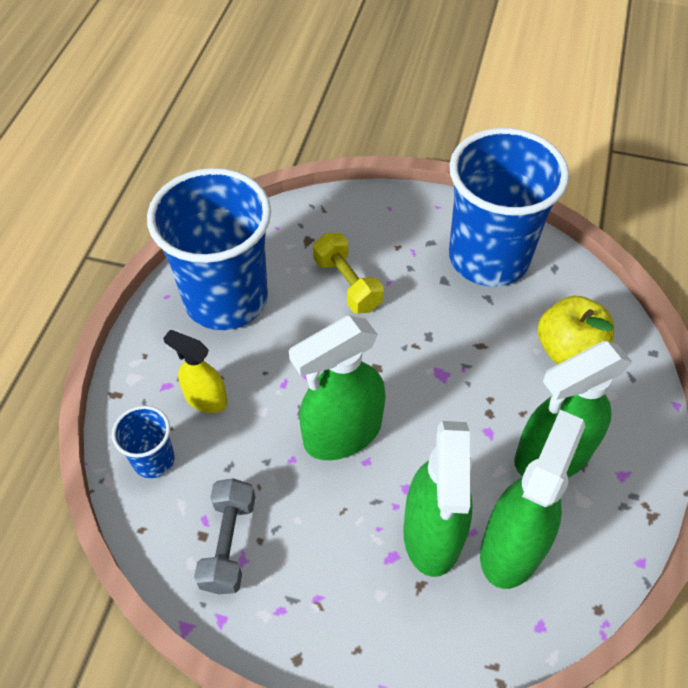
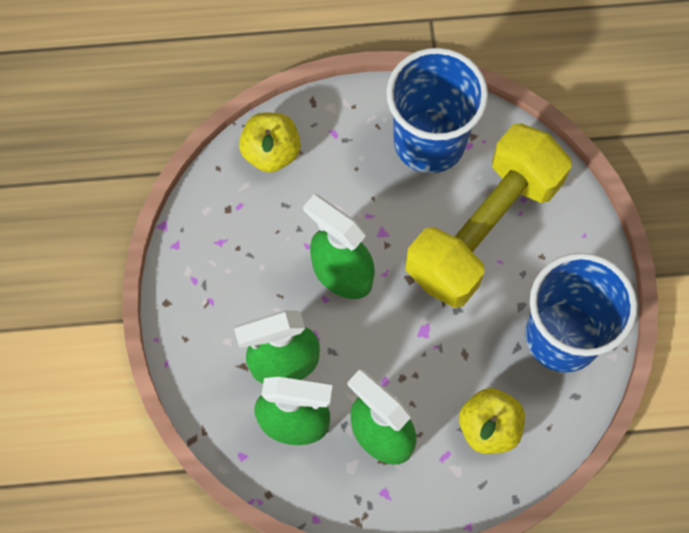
camera: 70 degrees right, 15 degrees up
blue cup [112,405,175,478] -> yellow apple [239,113,301,173]
yellow spray bottle [163,330,228,413] -> none
grey dumbbell [194,478,255,594] -> none
yellow dumbbell [313,233,384,314] -> yellow dumbbell [405,123,572,308], size x2.37

